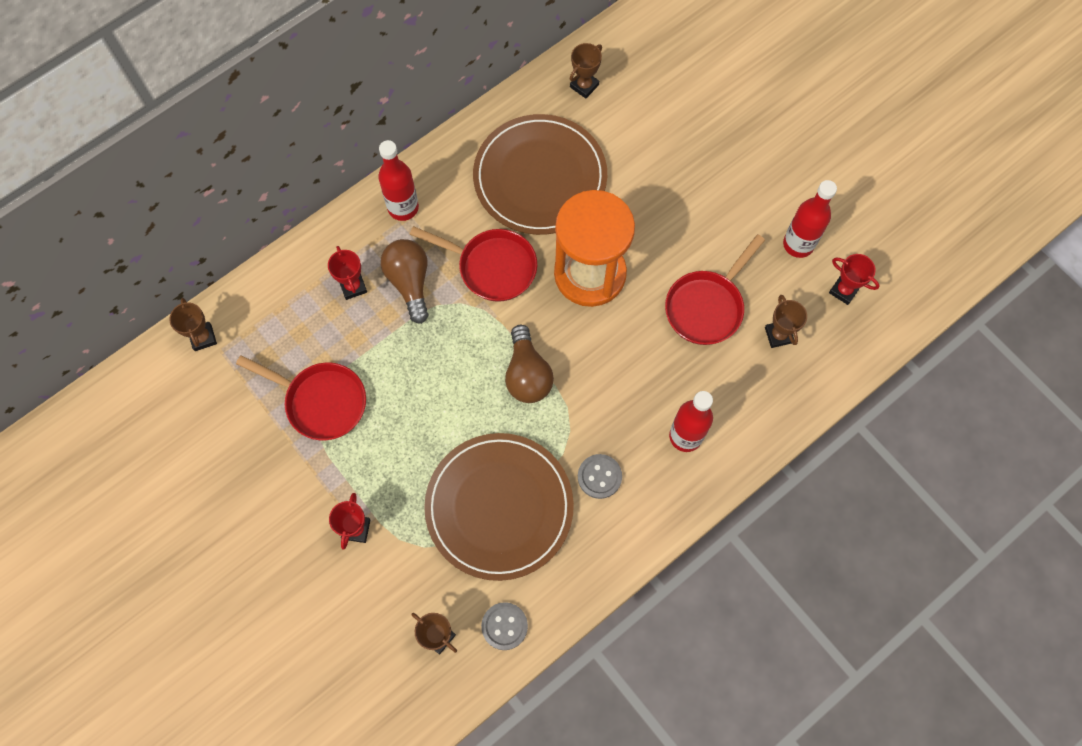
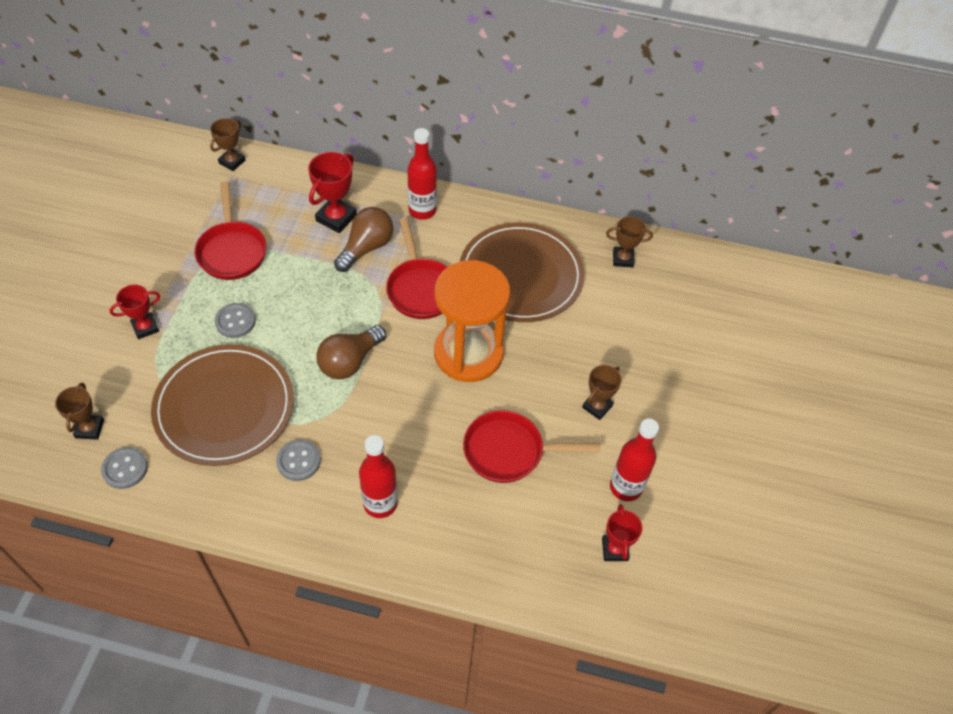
camera: 50 degrees right, 15 degrees down
red trophy [328,246,367,300] -> red trophy [308,152,357,233], size x1.50
brown trophy [765,295,807,348] -> brown trophy moved to [582,365,622,420]
none -> grey button [215,303,256,338]

